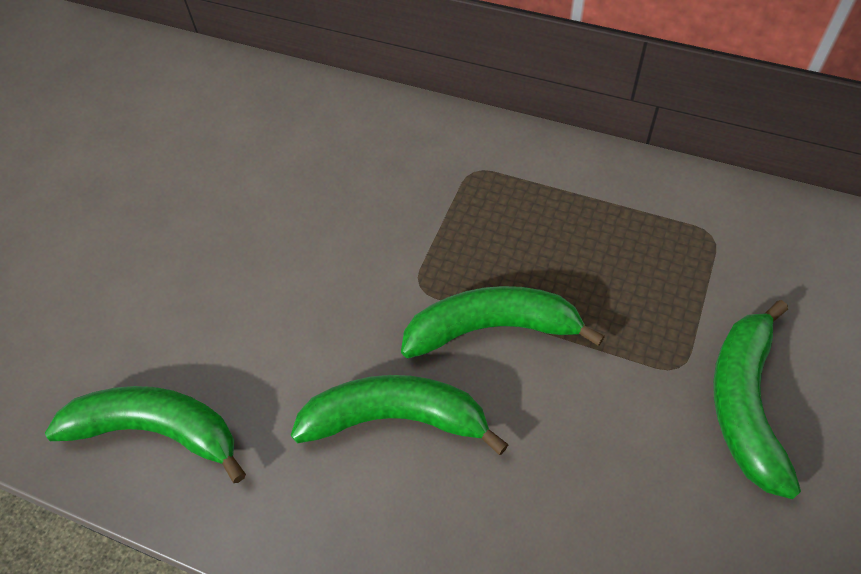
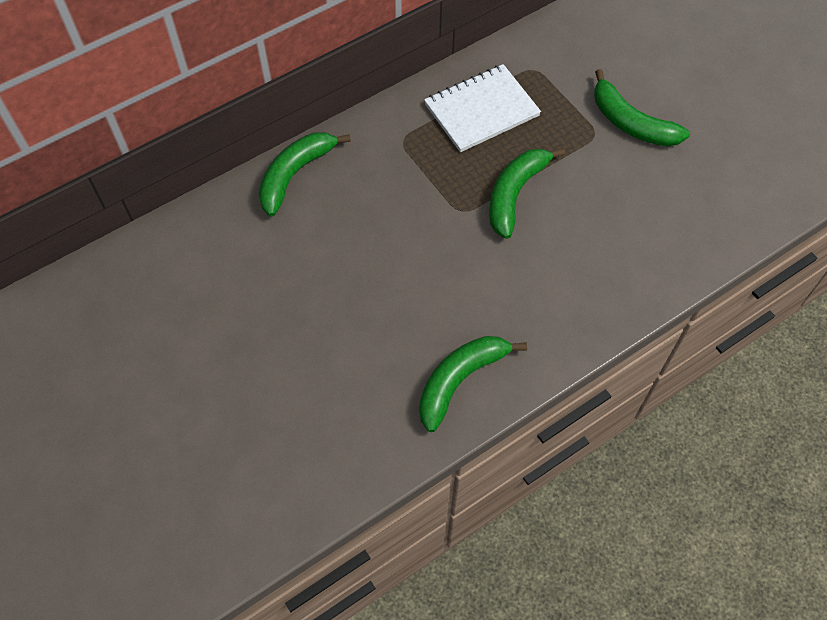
camera: 60 degrees left, 5 degrees up
green banana [291,375,509,455] -> green banana moved to [259,132,351,217]
none -> white notebook [424,64,541,152]

